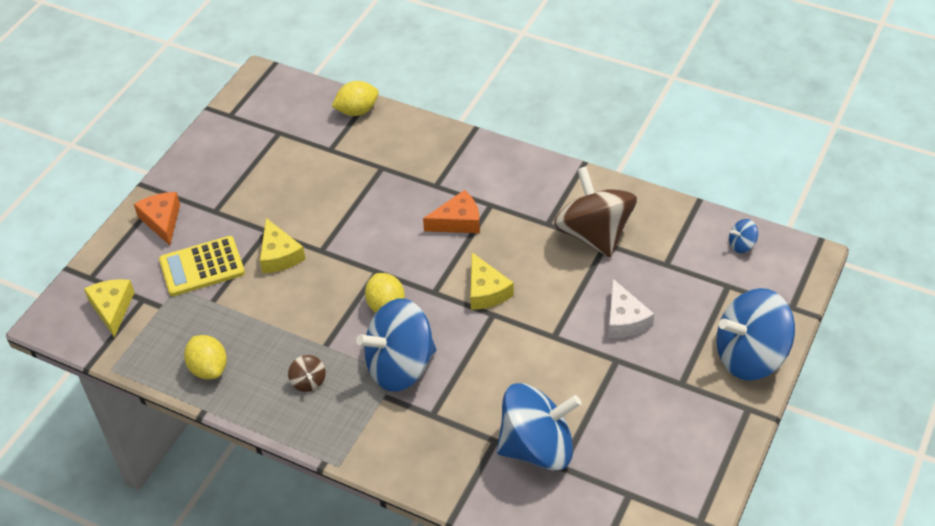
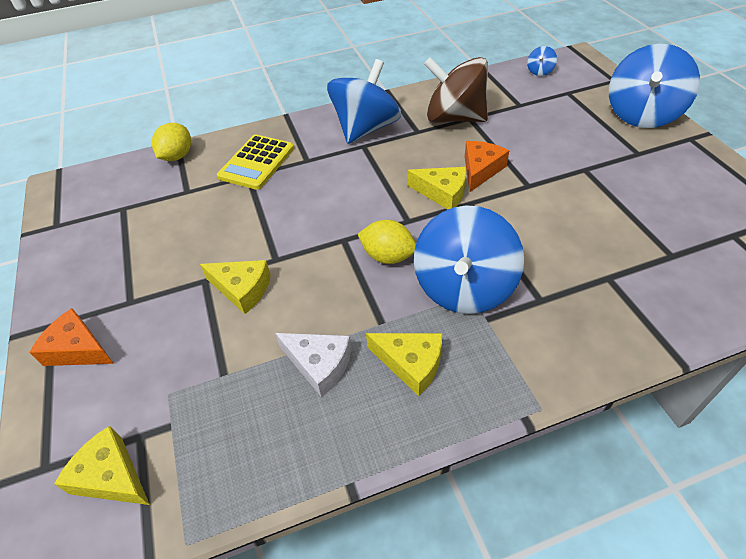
camera: 45 degrees left, 0 degrees up
yellow calculator [159,236,245,296] -> yellow calculator moved to [217,135,294,190]
yellow lemon [184,335,227,379] -> none
brown spinning top [288,355,326,392] -> yellow cheese [366,333,442,396]
orange cheese [423,190,480,233] -> orange cheese moved to [465,141,509,192]
blue spinning top [497,383,581,470] -> blue spinning top moved to [327,59,401,144]
white cheese [608,279,654,338] -> white cheese moved to [275,333,352,397]

